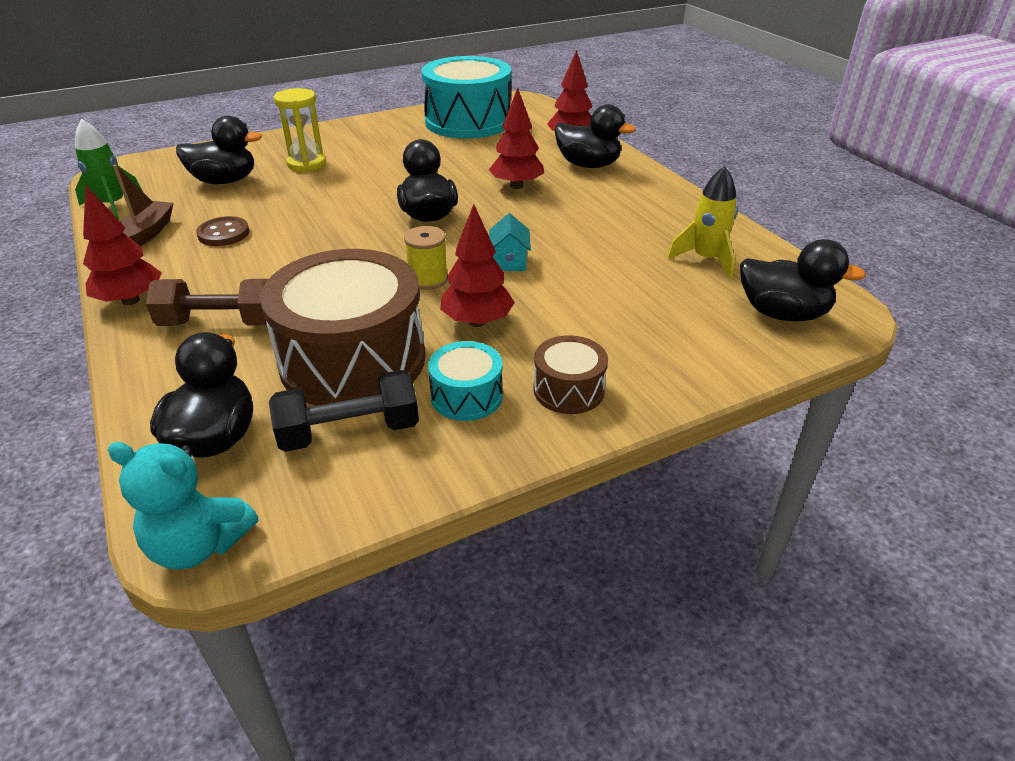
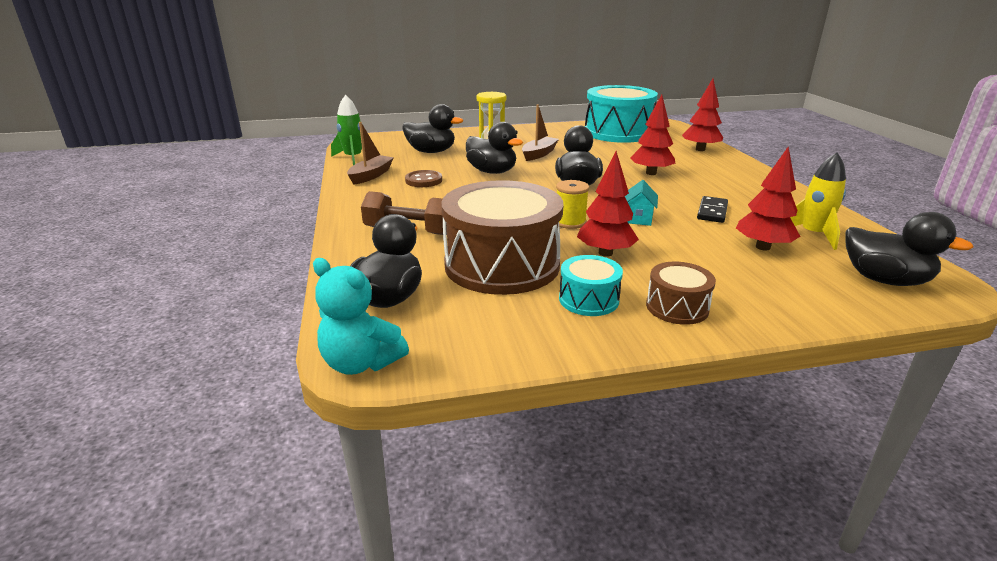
camera: 15 degrees right, 10 degrees down
red tree [83,186,162,305] -> red tree moved to [736,146,800,251]
black dumbbell [269,370,419,452] -> none
black duck [555,104,636,168] -> black duck moved to [466,122,523,174]
none -> brown boat [522,104,559,161]
none -> black domino [697,196,728,223]

